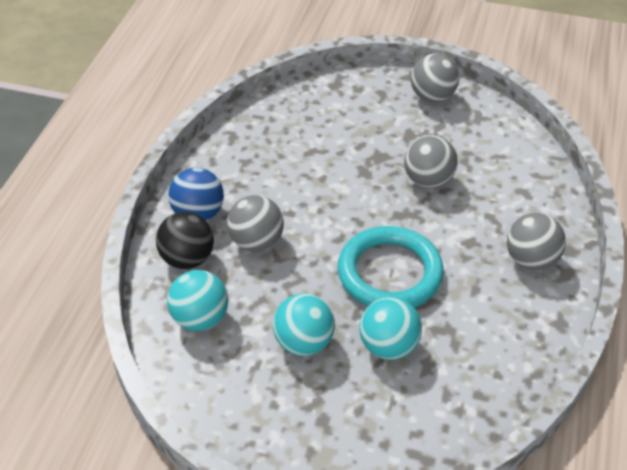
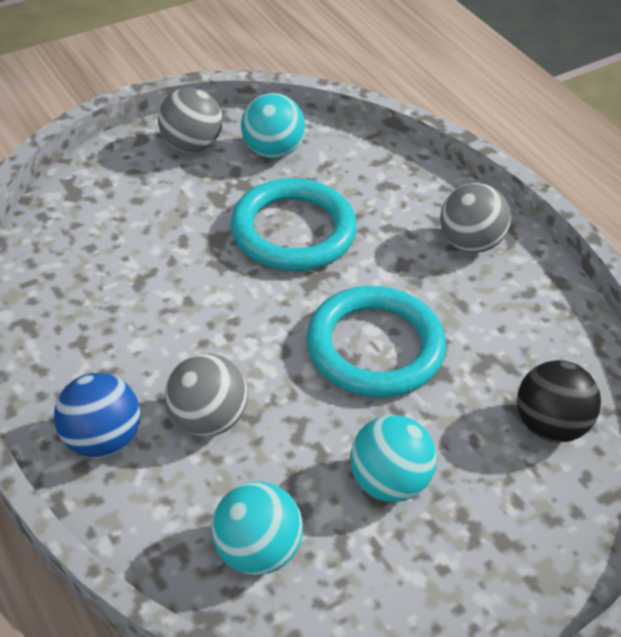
camera: 50 degrees left, 0 degrees up
black ball [156,212,214,269] -> black ball moved to [517,360,601,442]
turquoise ball [359,297,422,360] -> turquoise ball moved to [241,93,305,158]
grey ball [404,135,458,188] -> turquoise ring [230,178,357,271]

